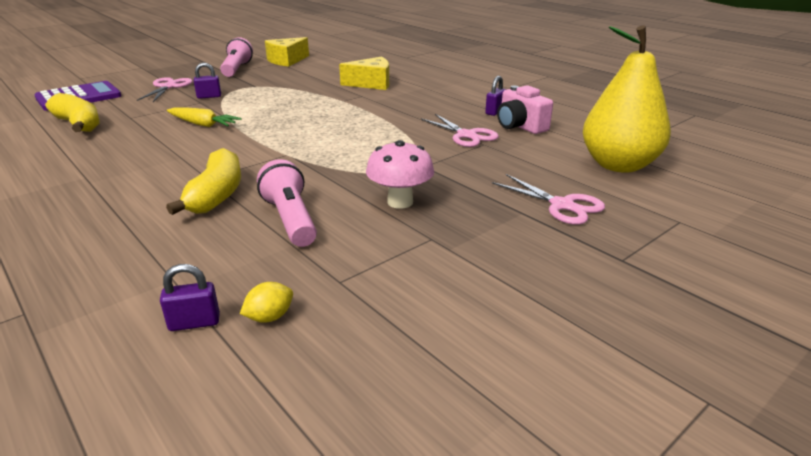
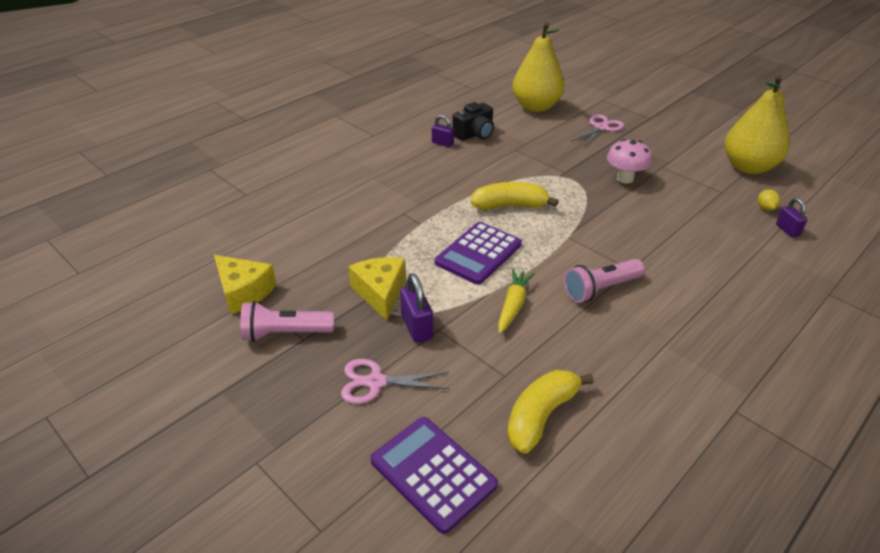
camera: 95 degrees left, 10 degrees up
yellow banana [166,148,241,215] -> yellow banana moved to [471,182,559,210]
purple padlock [194,63,221,99] -> purple padlock [400,273,433,343], size x1.51
yellow lemon [240,282,293,323] -> yellow lemon turned 45 degrees clockwise [758,189,780,211]
pink flashlight [257,159,317,247] -> pink flashlight moved to [564,259,645,303]
yellow cheese [339,57,389,90] -> yellow cheese moved to [348,257,406,321]
pink scissors [421,114,499,147] -> none
pink camera [497,85,553,134] -> black camera [452,102,494,141]
none -> purple calculator [435,222,522,285]
none -> yellow pear [725,75,789,174]

